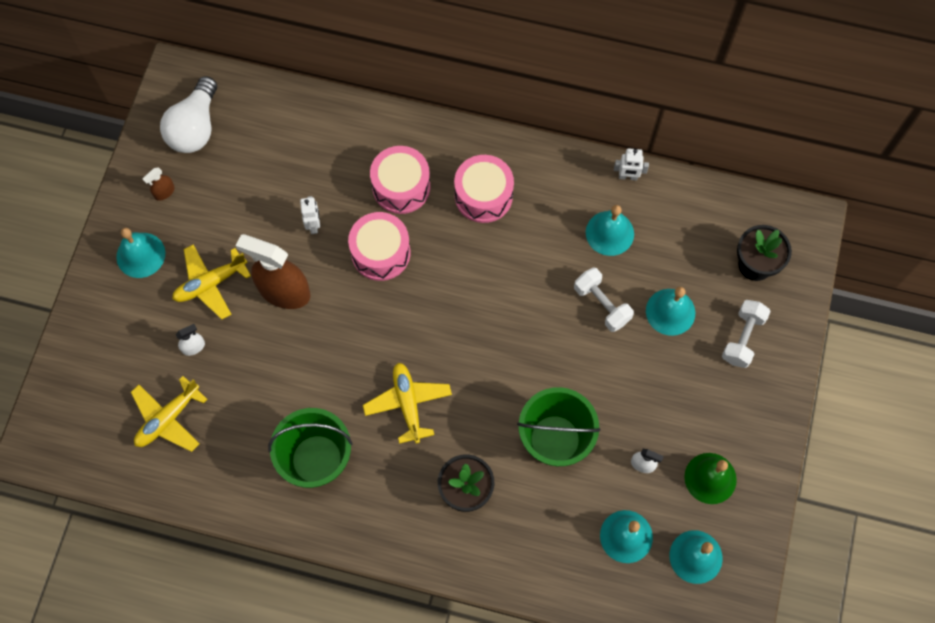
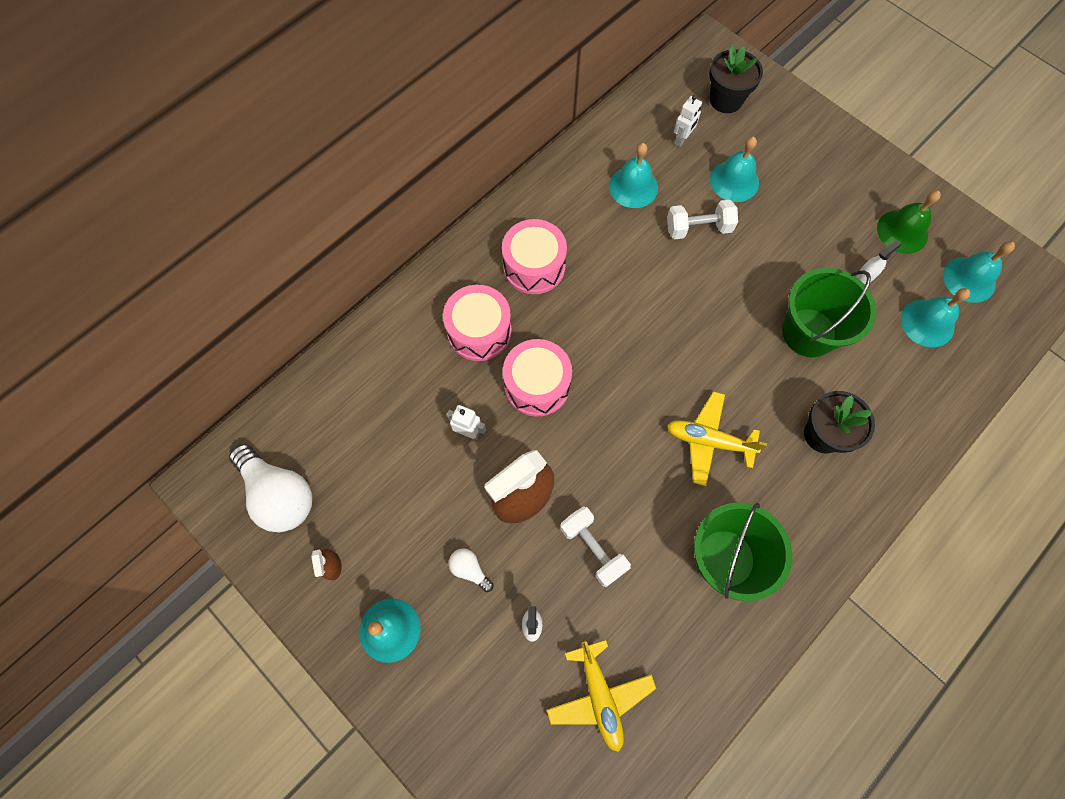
camera: 60 degrees left, 0 degrees up
yellow plane [172,245,251,319] -> white light bulb [449,548,493,592]
white robot [614,148,649,181] -> white robot moved to [674,95,702,147]
white dumbbell [722,300,771,368] -> white dumbbell moved to [560,506,631,587]

